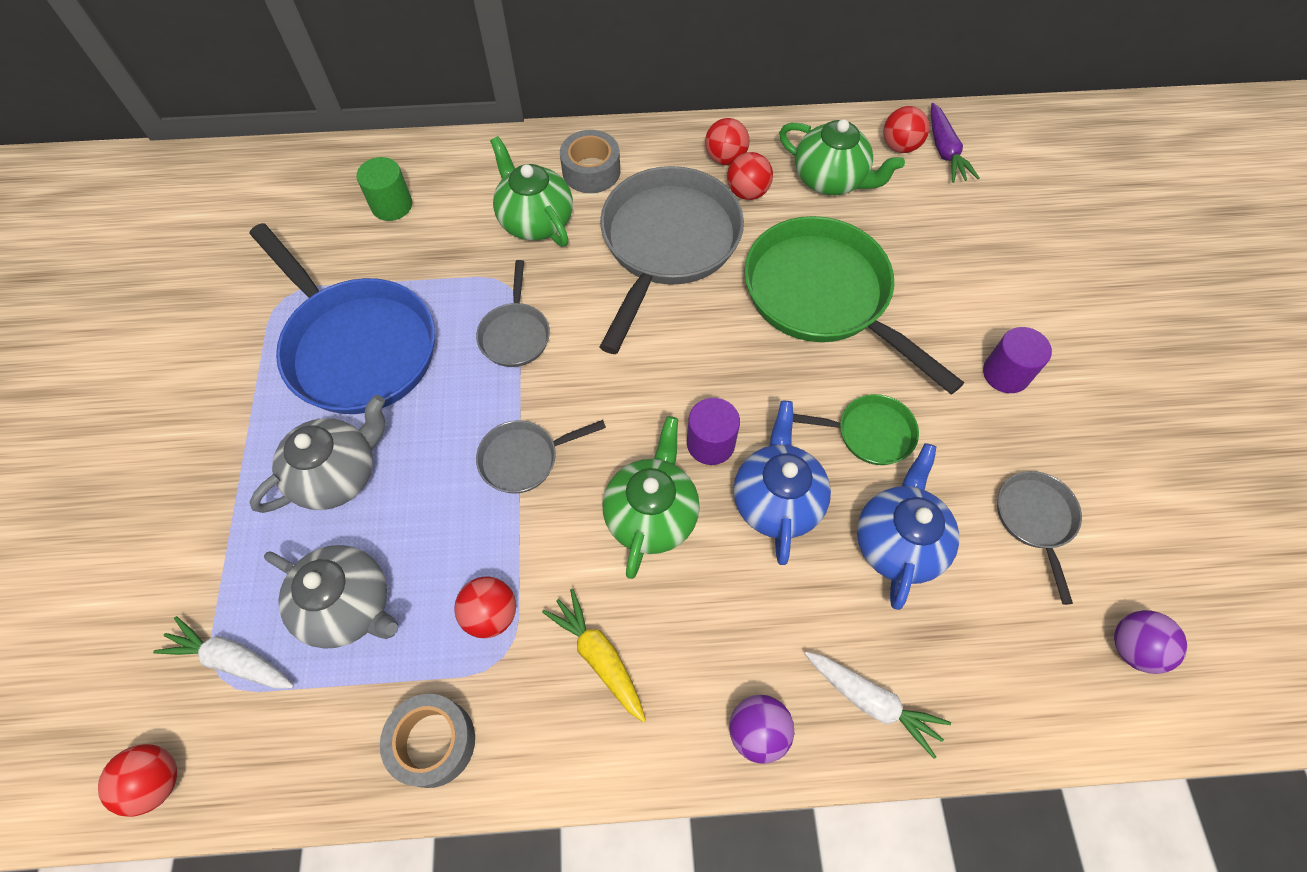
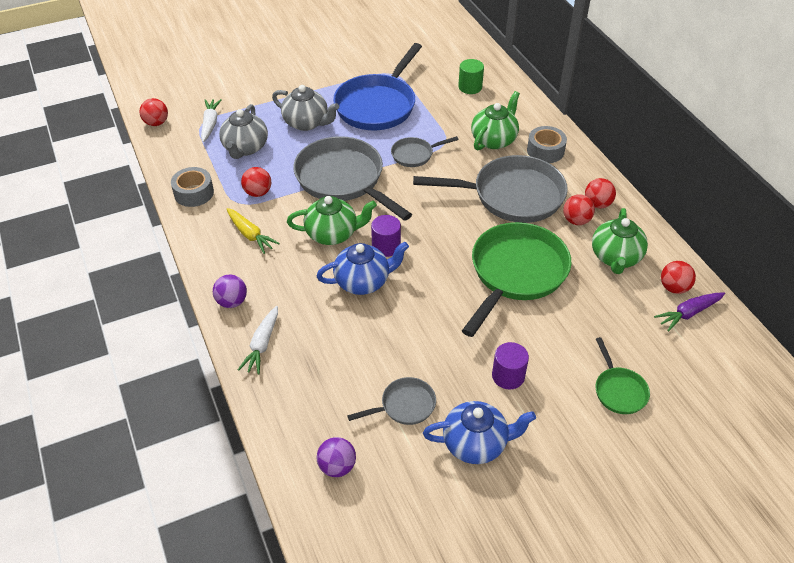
camera: 70 degrees right, 15 degrees down
grey pan [476,420,606,494] -> grey pan [293,136,412,221], size x2.08
yellow carrot [542,589,646,722] -> yellow carrot turned 105 degrees clockwise [227,208,280,254]
green pan [793,394,919,465] -> green pan moved to [596,337,650,414]
blue teapot [857,443,959,610] -> blue teapot moved to [423,401,536,464]

